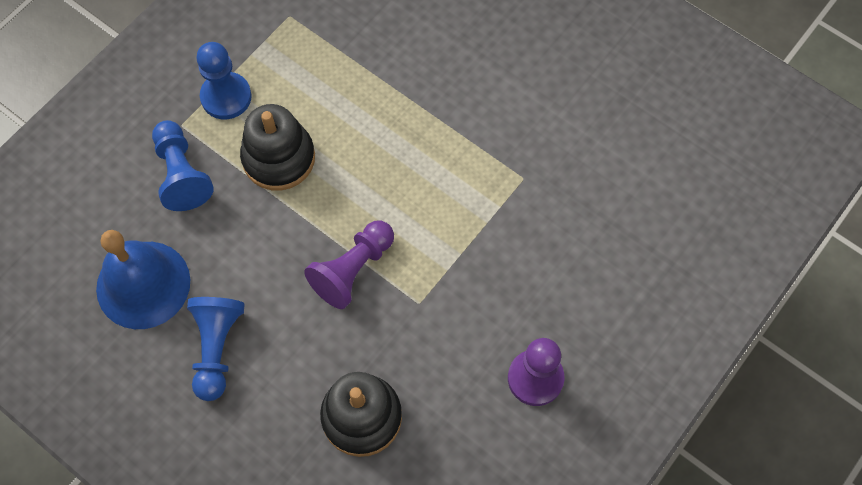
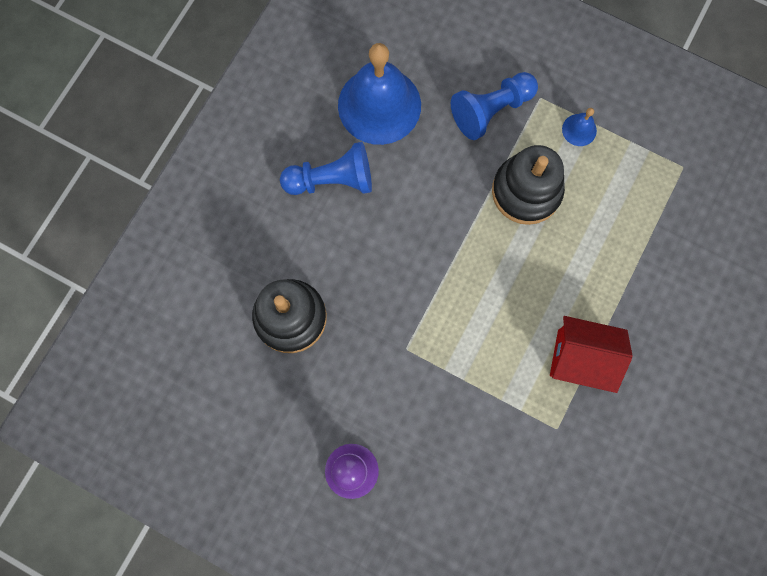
camera: 80 degrees right, 10 degrees up
blue pawn [196,42,251,119] -> blue bell [562,108,597,146]
purple pawn [304,220,394,309] -> none
none -> red house [550,316,633,393]

